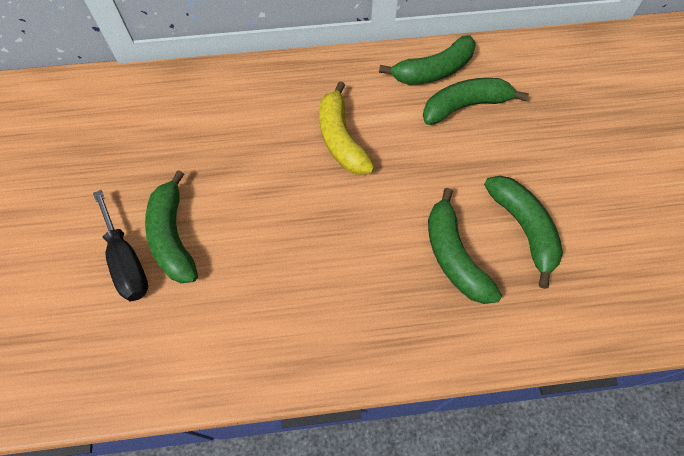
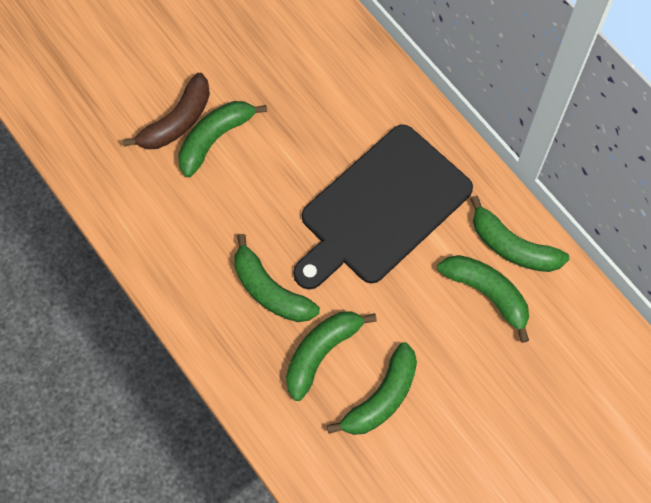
camera: 60 degrees right, 5 degrees up
black screwdriver [93,190,148,302] -> brown banana [123,73,210,149]
yellow banana [319,81,375,175] -> black cutting board [293,125,473,289]
none -> green banana [234,234,320,322]

